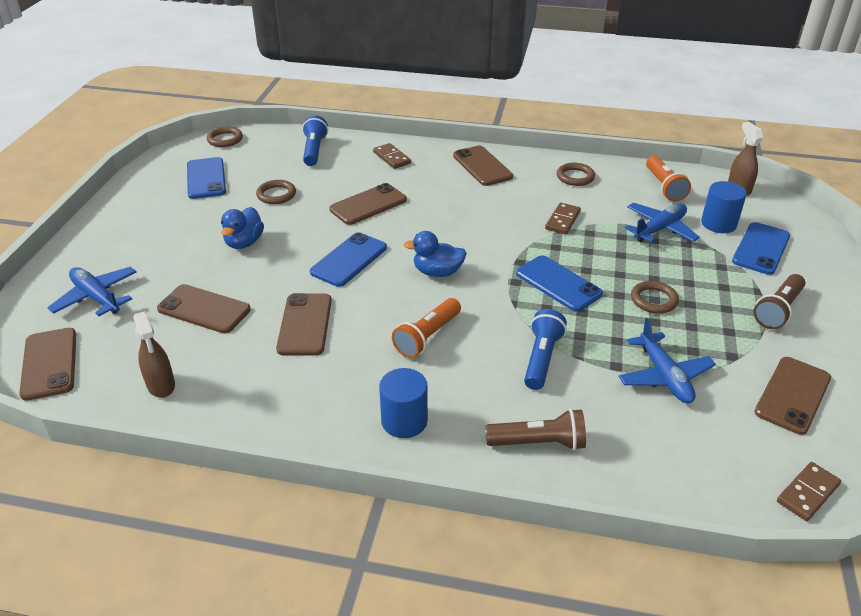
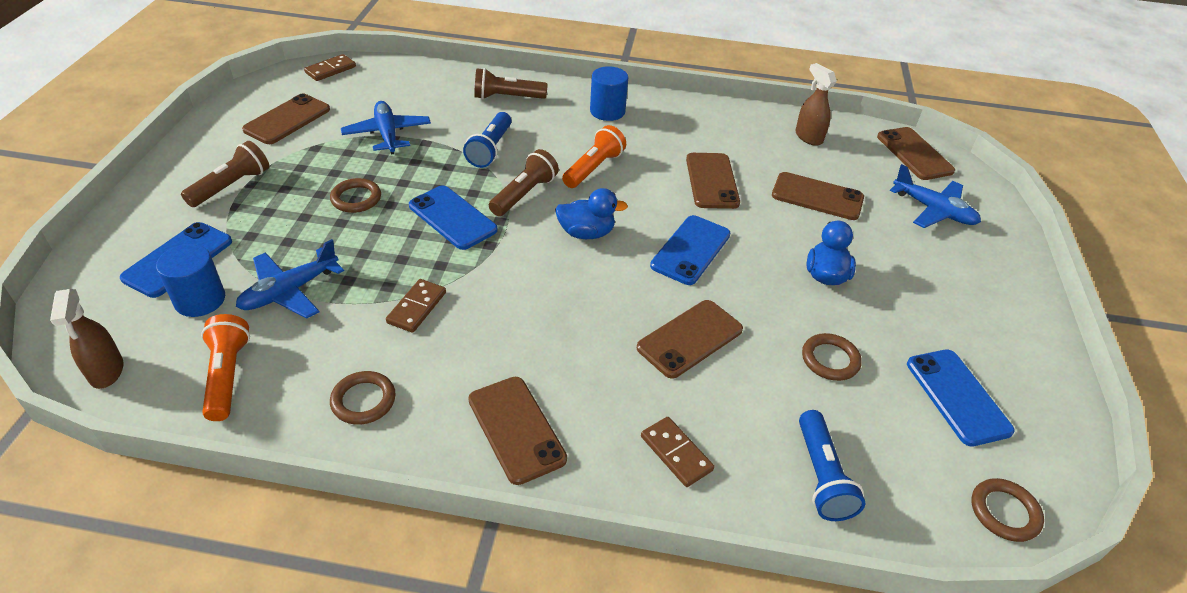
camera: 175 degrees right, 5 degrees up
none -> brown flashlight [489,149,559,216]

